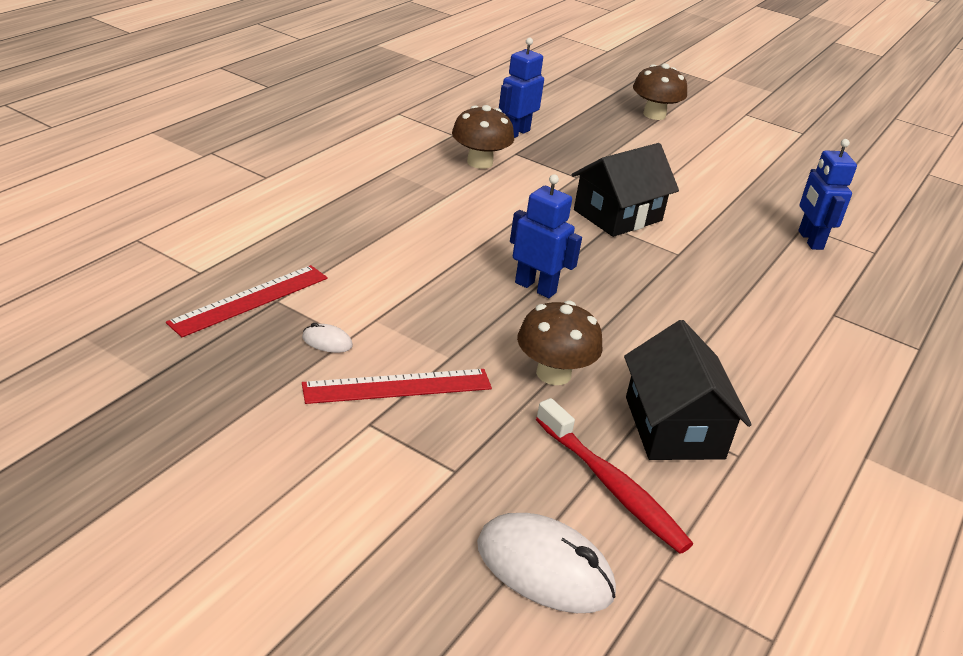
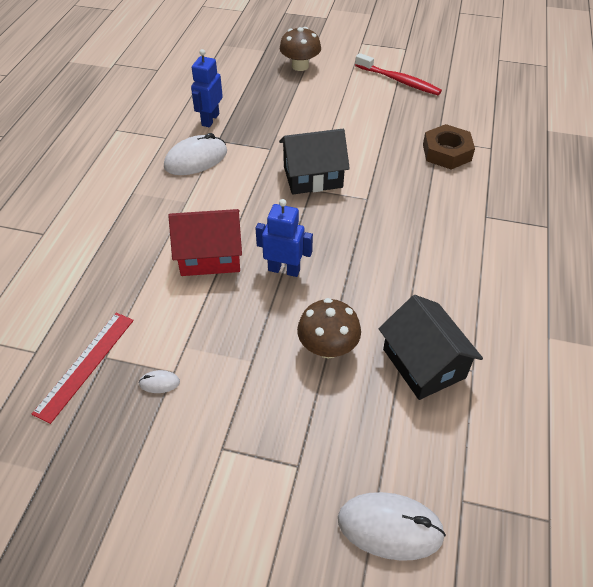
camera: 15 degrees left, 15 degrees up
red ruler [302,369,492,404] -> none
brown mushroom [452,105,514,169] -> white mouse [164,133,227,175]
red toothbrush [536,398,693,554] -> red toothbrush moved to [355,53,442,95]
black house [572,143,679,237] -> black house turned 45 degrees clockwise [279,129,350,194]
blue robot [798,139,857,250] -> brown nut [423,124,475,169]
none -> red house [168,209,242,276]

